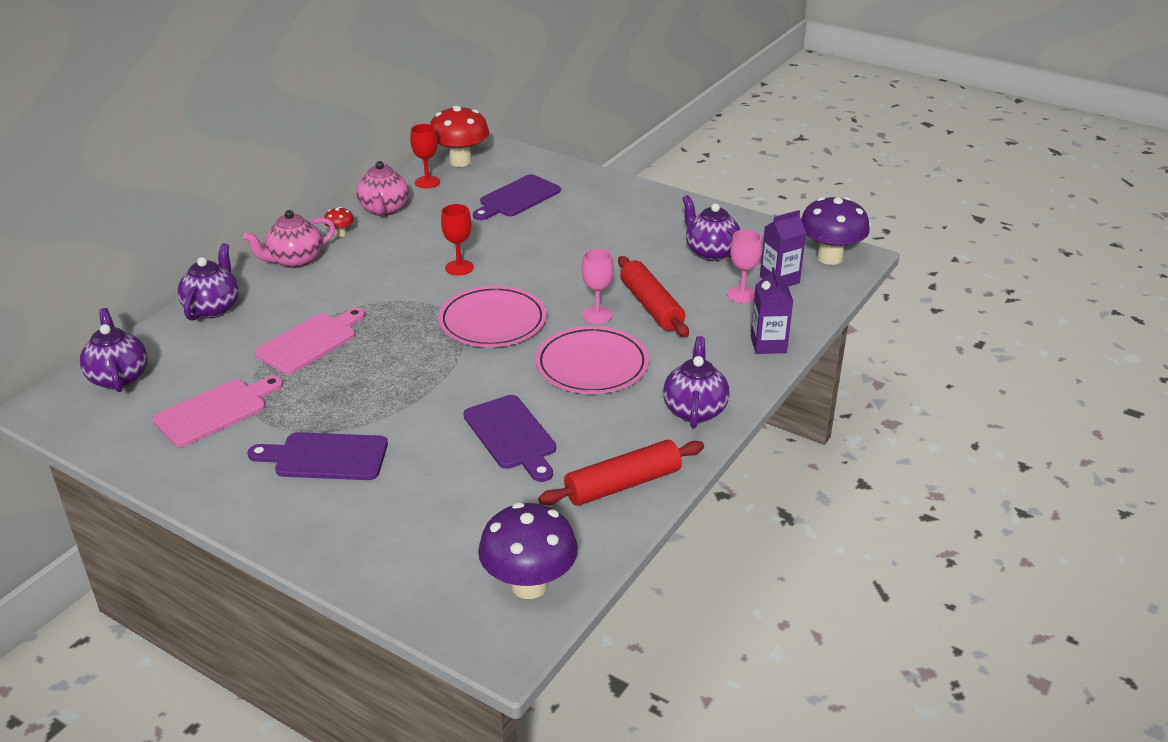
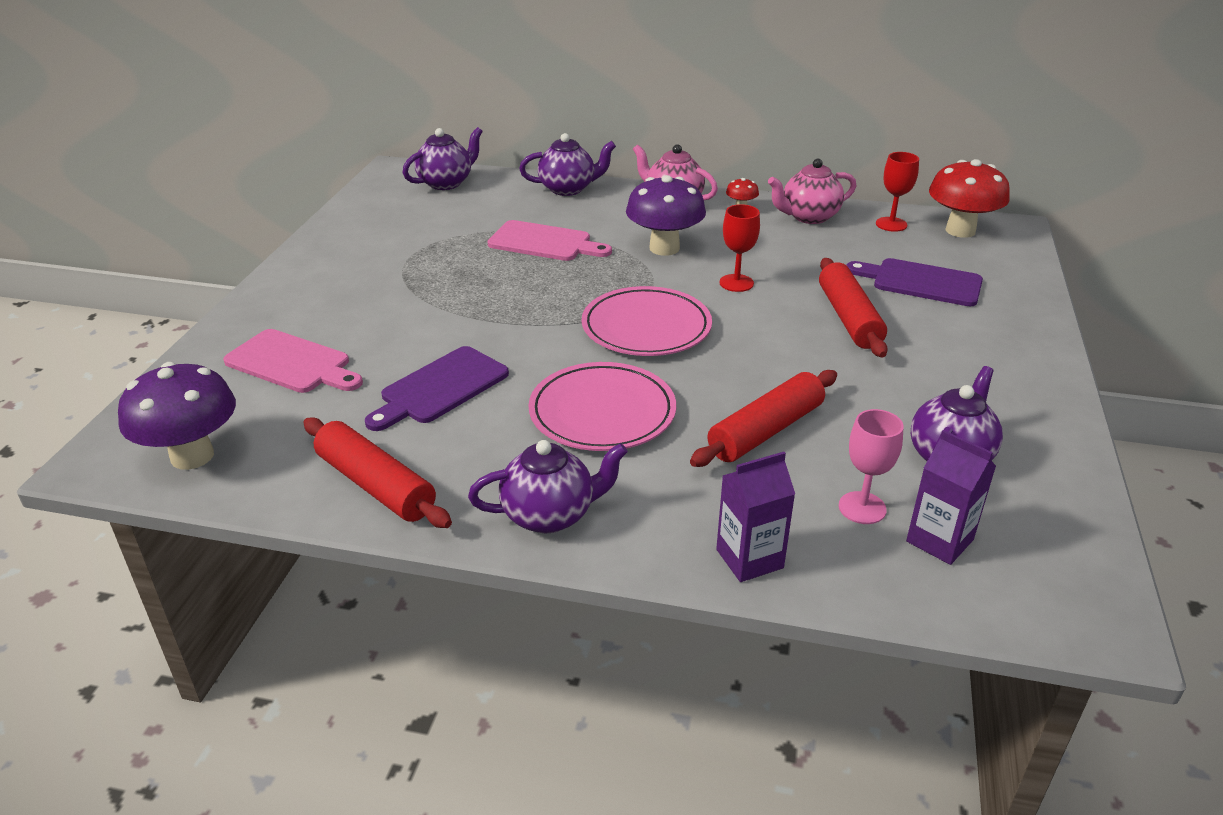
camera: 70 degrees right, 0 degrees up
pink cutting board [153,376,283,447] -> pink cutting board moved to [223,329,363,393]
purple cutting board [248,432,388,480] -> none
pink goblet [582,249,614,324] -> none
purple mushroom [801,197,870,265] -> purple mushroom moved to [626,175,706,256]
none -> red rolling pin [819,258,888,358]

